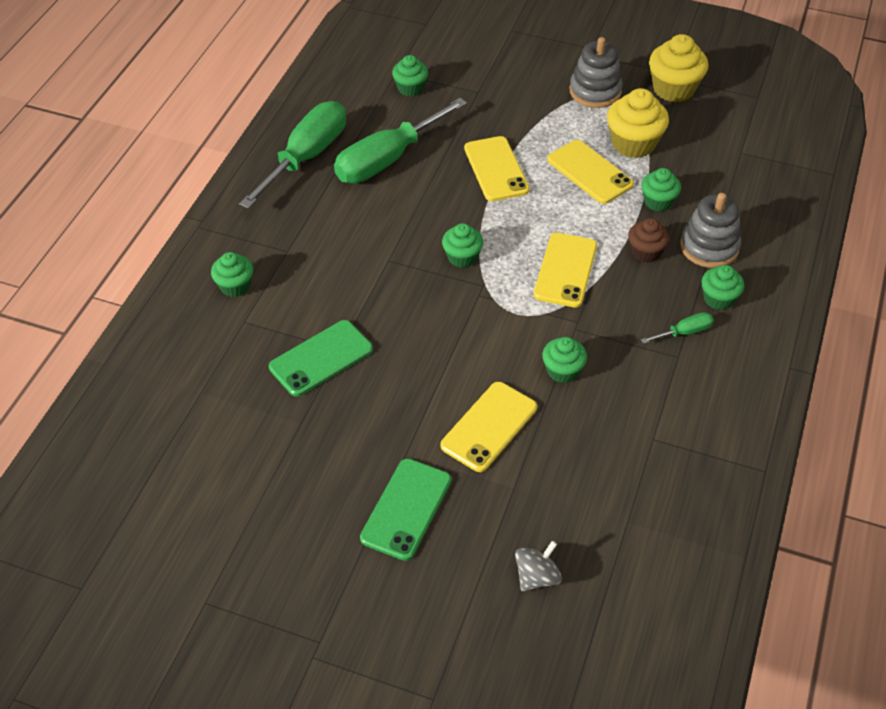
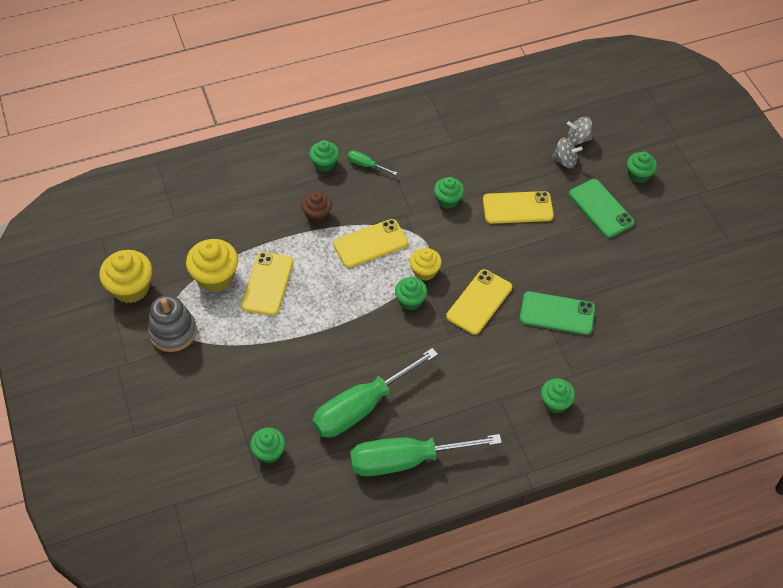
camera: 130 degrees left, 5 degrees up
green screwdriver [334,98,467,183] -> green screwdriver turned 135 degrees clockwise [312,348,438,438]
green phone [360,458,451,561] -> green phone turned 75 degrees clockwise [569,179,635,238]
yellow phone [464,136,530,201] -> yellow phone moved to [446,269,512,335]
green cupcake [641,168,681,212] -> green cupcake moved to [627,151,657,183]
grey stacking toy [680,193,741,268] -> none
none -> yellow cupcake [410,248,442,281]
none -> grey spinning top [552,137,583,168]

